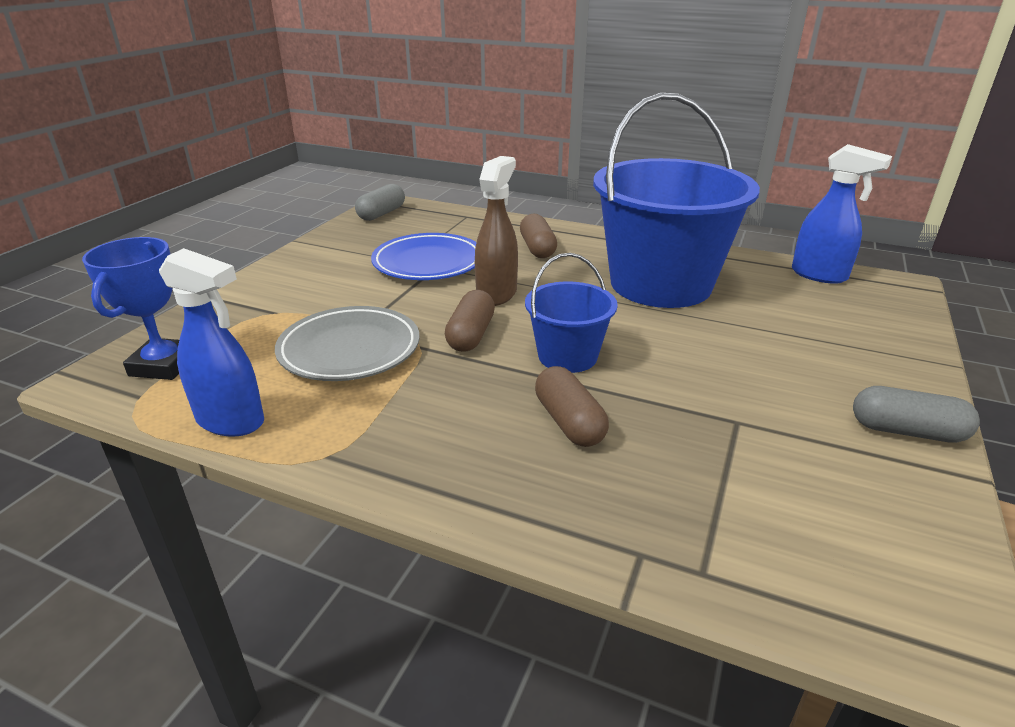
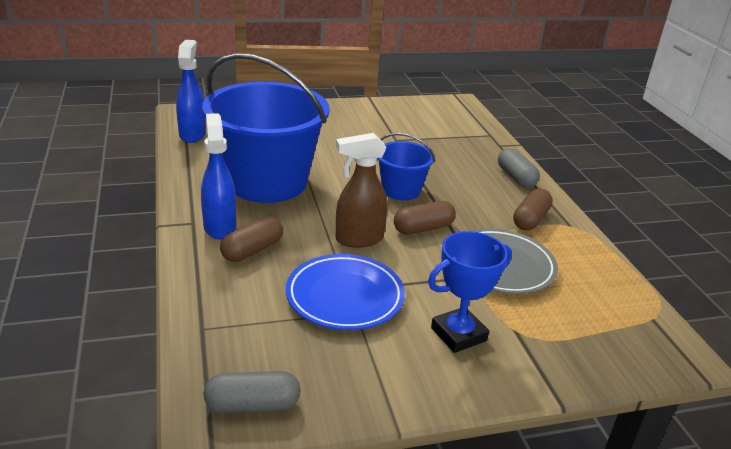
camera: 130 degrees left, 0 degrees up
blue trophy [82,237,179,380] -> blue trophy moved to [428,231,512,353]
blue spray bottle [159,248,264,437] -> blue spray bottle moved to [201,113,236,239]
brown capsule [535,366,609,447] -> brown capsule moved to [513,188,553,231]
grey capsule [853,386,980,443] -> grey capsule moved to [498,148,540,188]

